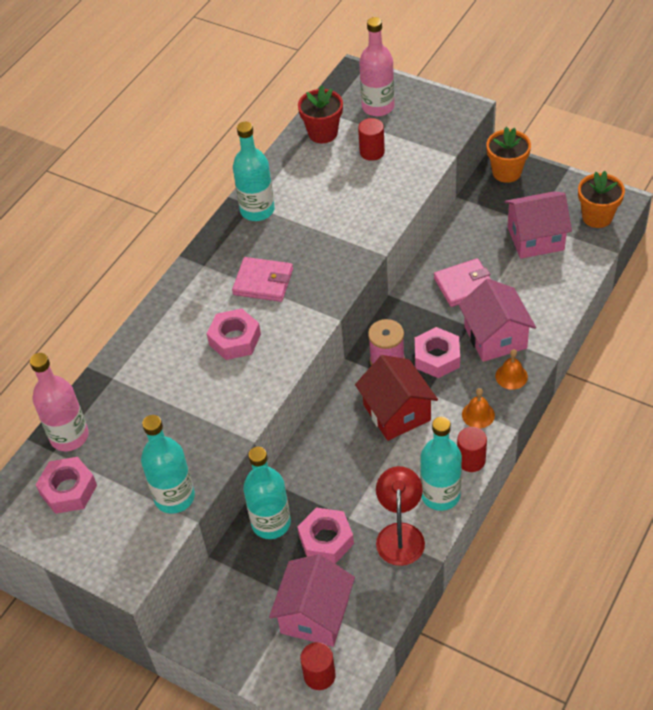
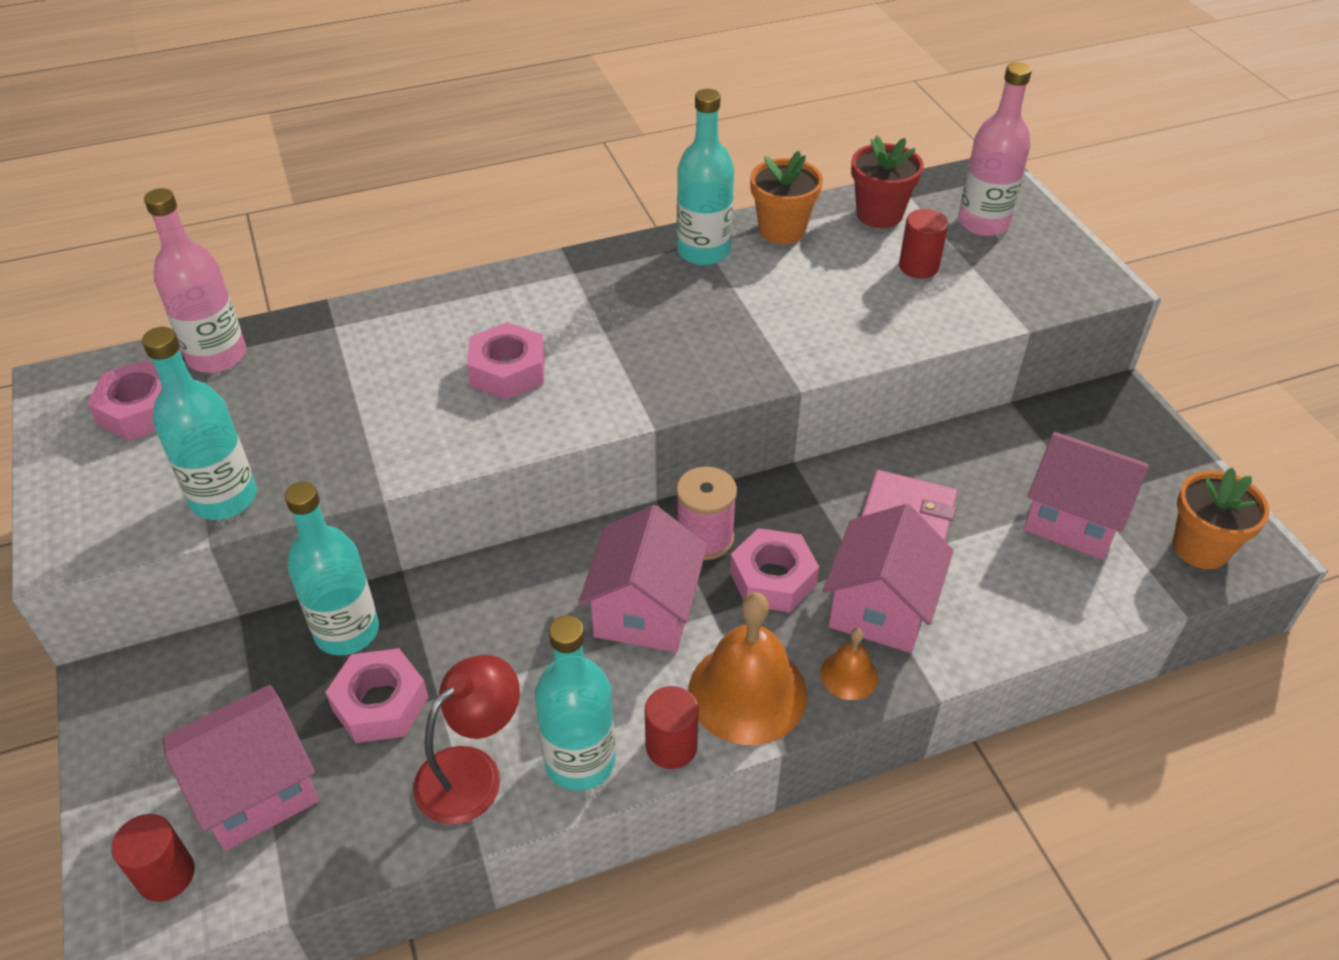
camera: 35 degrees right, 5 degrees down
pink wallet [232,257,293,302] -> none
red house [355,355,438,441] -> pink house [578,505,707,652]
orange bell [462,388,495,428] -> orange bell [689,592,807,745], size x2.03
orange flower pot [486,127,531,183] -> orange flower pot moved to [750,151,823,244]

